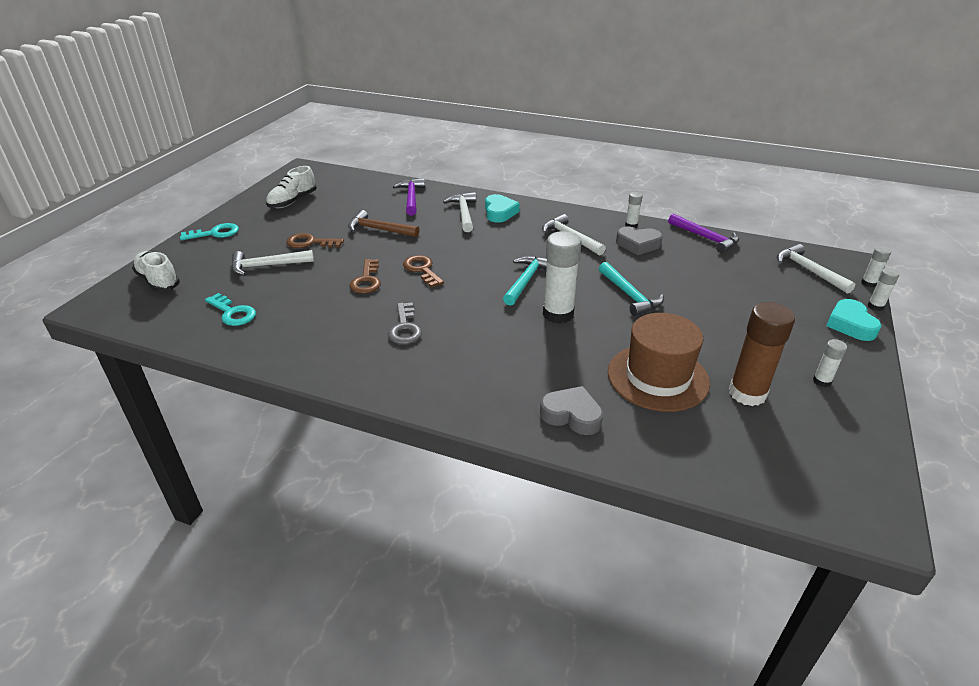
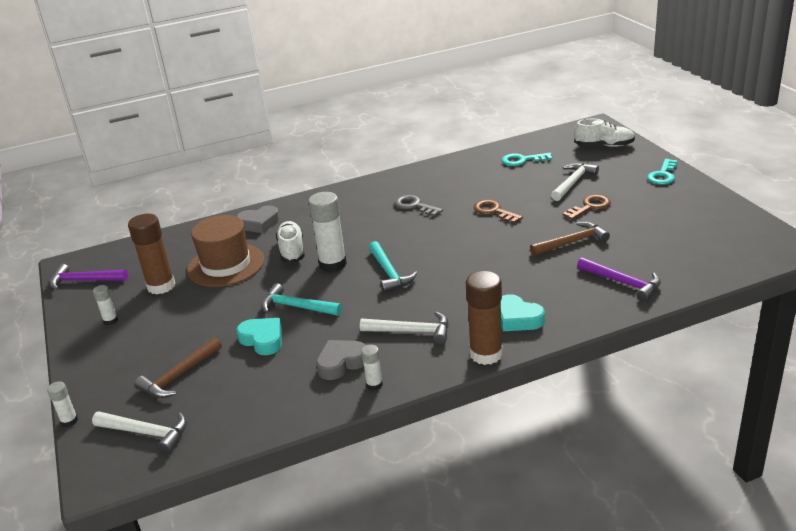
camera: 140 degrees right, 5 degrees down
white shoe [266,166,317,208] -> white shoe moved to [276,221,305,263]
brown key [403,255,444,287] -> none
white hammer [443,192,476,232] -> none
purple hammer [668,213,739,253] -> purple hammer moved to [49,264,128,290]
turquoise heart [826,299,881,341] -> turquoise heart moved to [236,318,282,355]
white glue stick [861,246,891,287] -> none
none -> brown hammer [134,337,222,398]
none -> brown glue stick [466,271,503,365]

